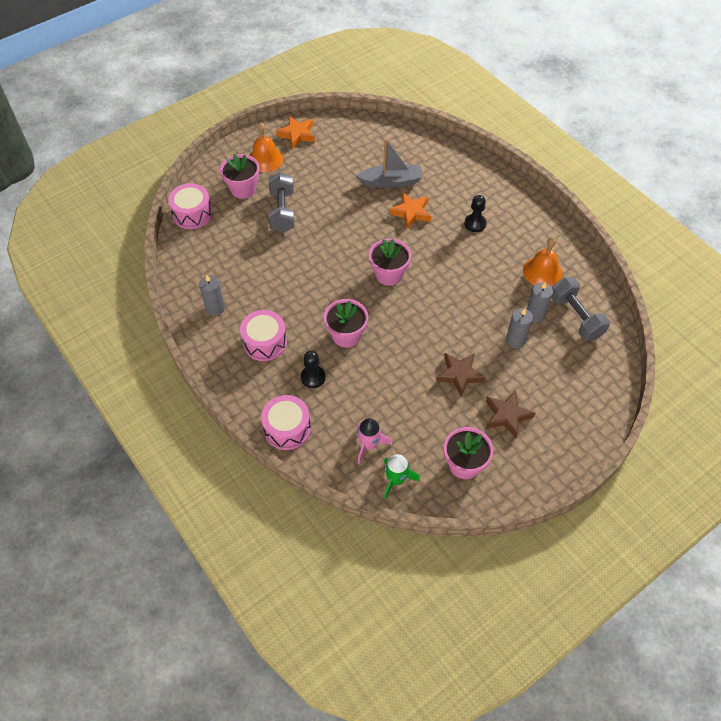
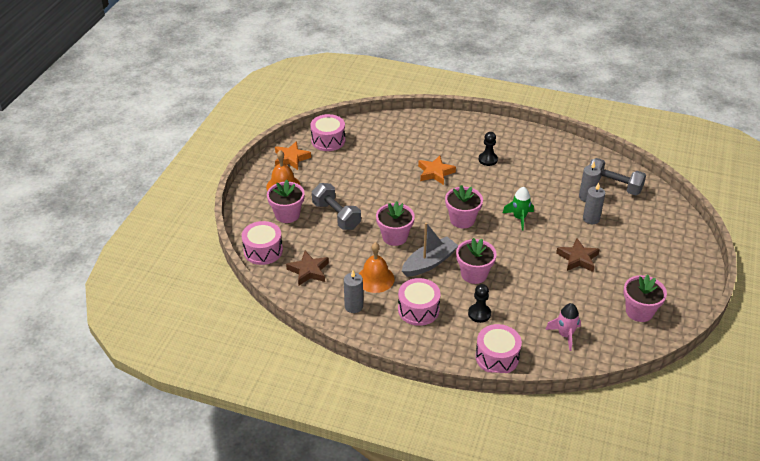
camera: 35 degrees left, 15 degrees down
grey boat [356,138,423,188] -> grey boat moved to [402,222,459,277]
green rocket [384,454,420,499] -> green rocket moved to [503,187,534,231]
brown star [486,391,535,438] -> brown star moved to [286,251,329,286]
orange bell [523,237,562,287] -> orange bell moved to [359,242,395,293]
none -> pink drum [310,114,345,151]
none -> pink flower pot [376,201,415,246]

